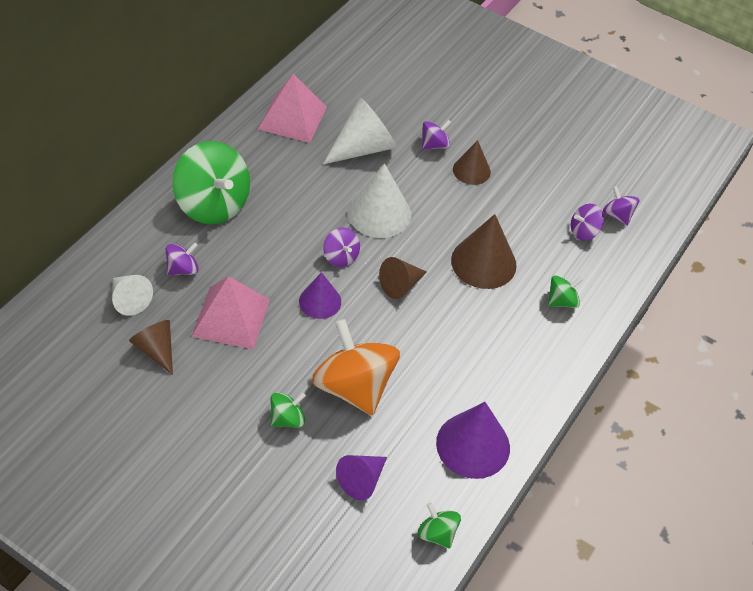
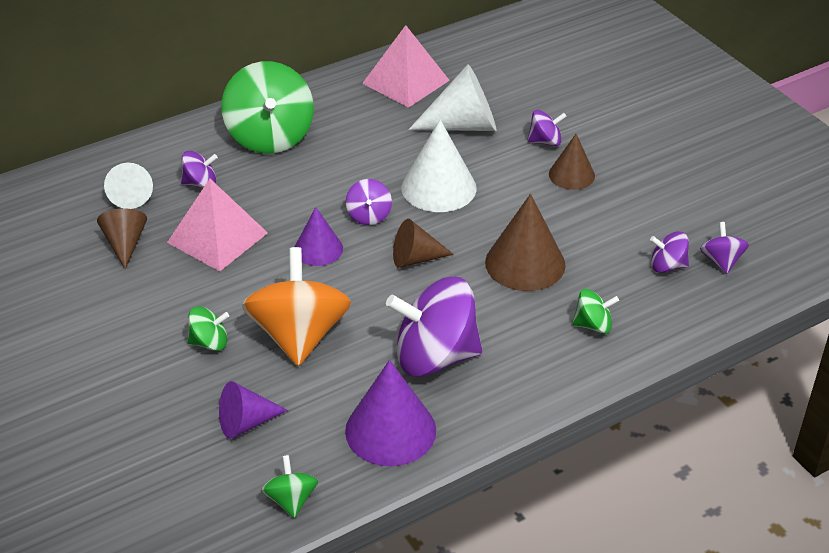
camera: 30 degrees right, 10 degrees down
none -> purple spinning top [386,277,482,377]

